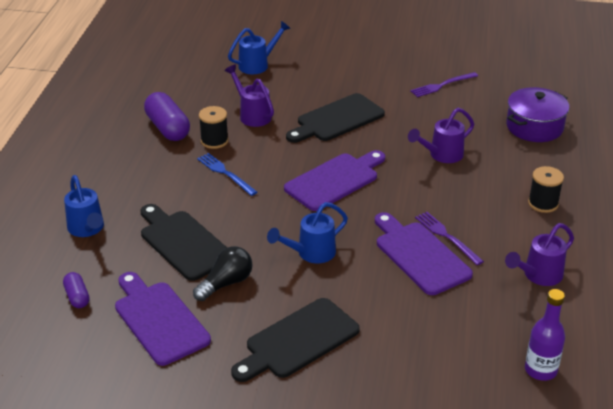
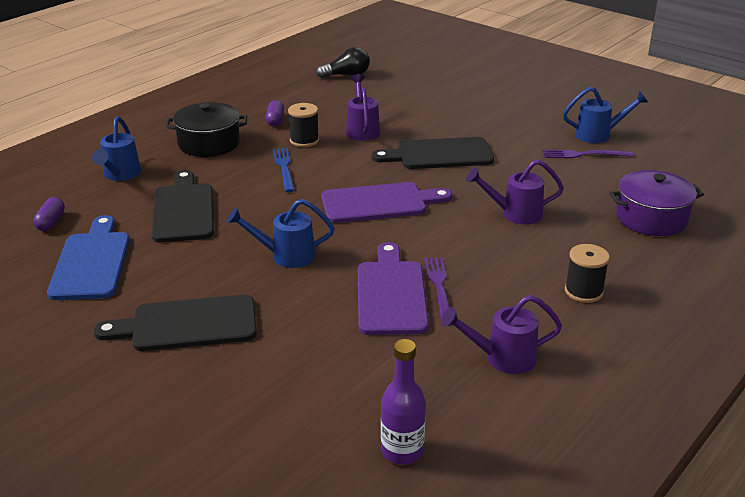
camera: 30 degrees right, 5 degrees down
purple cutting board [115,272,211,366] -> blue cutting board [47,215,130,300]
purple capsule [144,92,190,141] -> purple capsule [266,100,284,126], size x0.54
black light bulb [193,246,253,301] -> black light bulb moved to [316,47,370,78]
blue watering can [228,21,291,74] -> blue watering can moved to [563,87,648,143]
none -> black pot [165,102,247,157]

